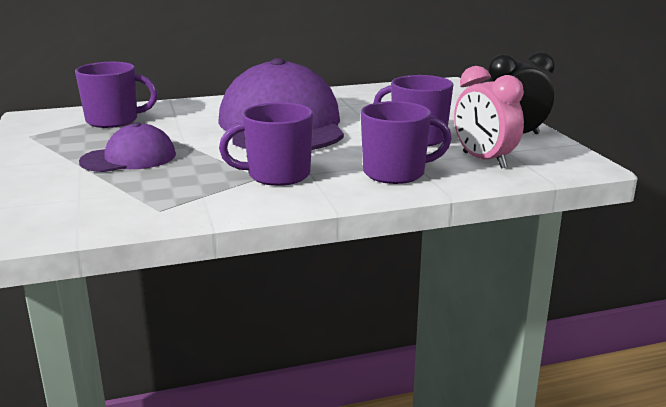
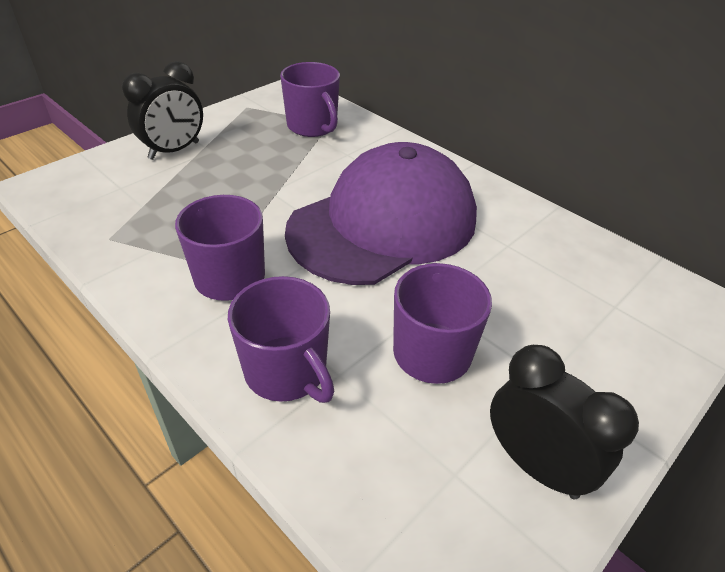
camera: 60 degrees right, 20 degrees up
purple cap [79,123,176,172] -> none
pink clock [454,66,524,169] -> none
none -> black clock [122,61,203,160]

